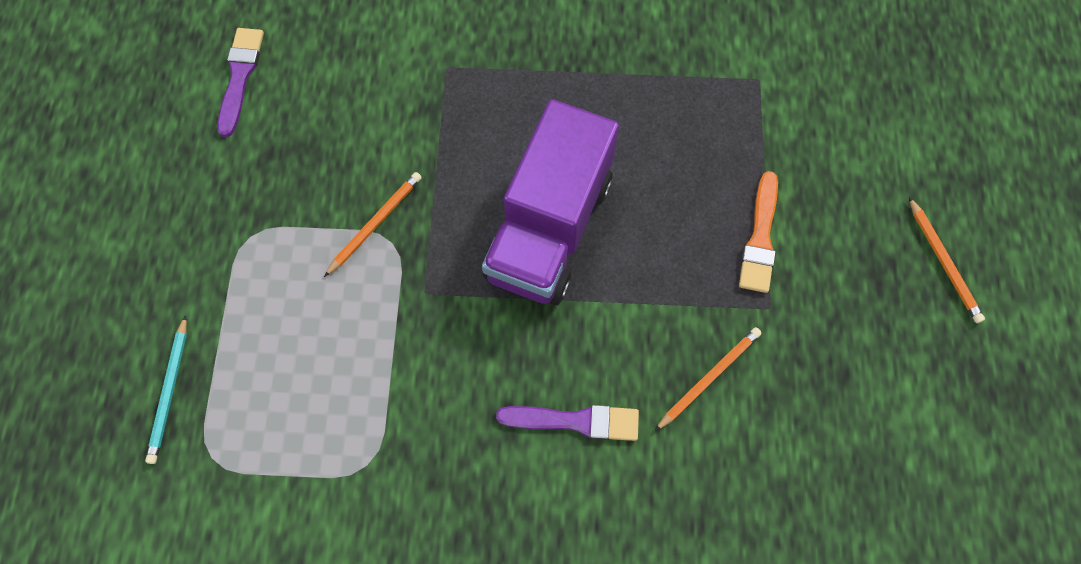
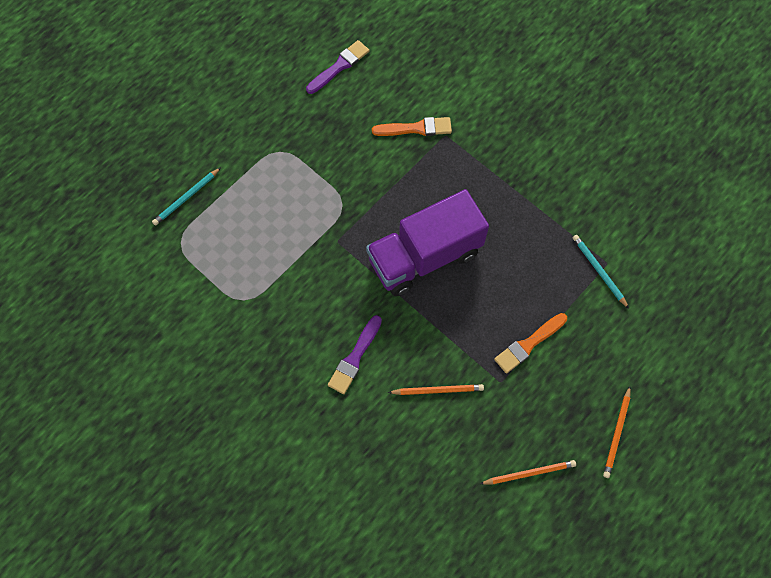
camera: 40 degrees right, 0 degrees up
orange pencil [324,172,422,277] -> orange pencil moved to [480,460,576,485]
purple brush [496,405,639,441] -> purple brush turned 75 degrees clockwise [328,315,382,394]
none -> orange brush [372,117,452,136]
none -> turquoise pencil [573,235,629,309]

